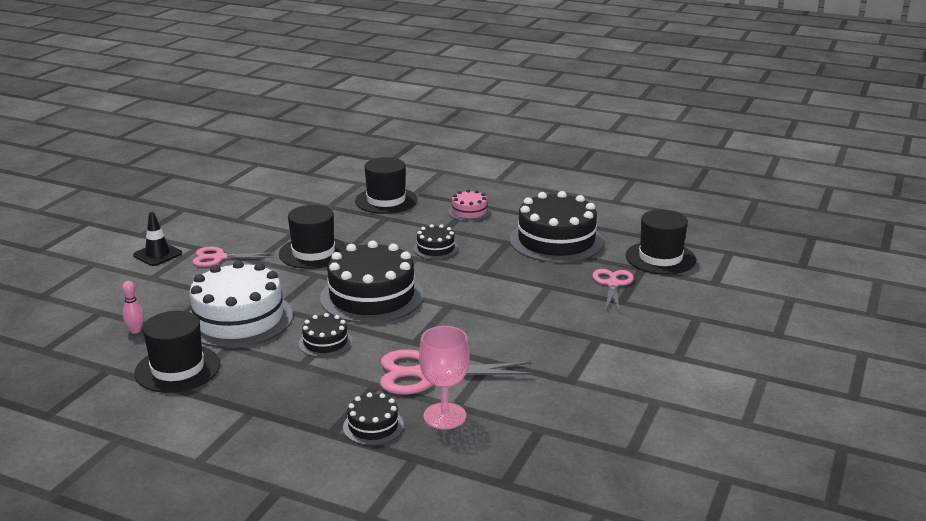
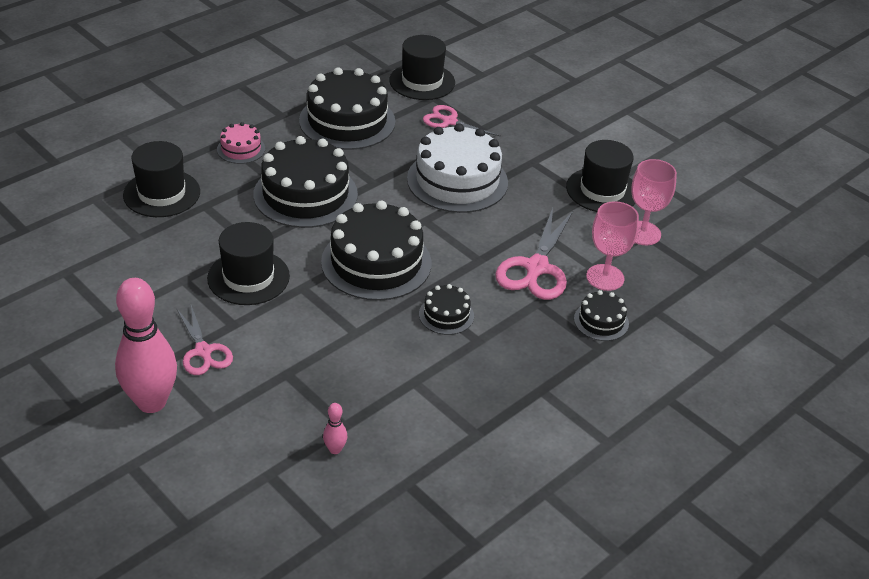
camera: 70 degrees left, 15 degrees up
black traffic cone [133,212,182,266] -> pink bowling pin [115,278,177,413]
black hat [134,311,220,393] -> black hat moved to [566,140,635,212]
white cake [189,261,293,348] -> white cake moved to [407,124,508,213]
pink scissors [192,247,275,267] -> pink scissors turned 45 degrees counterclockwise [176,305,233,375]
black cake [413,224,459,259] -> black cake [253,136,358,228], size x2.08
none -> pink goblet [631,159,677,245]

